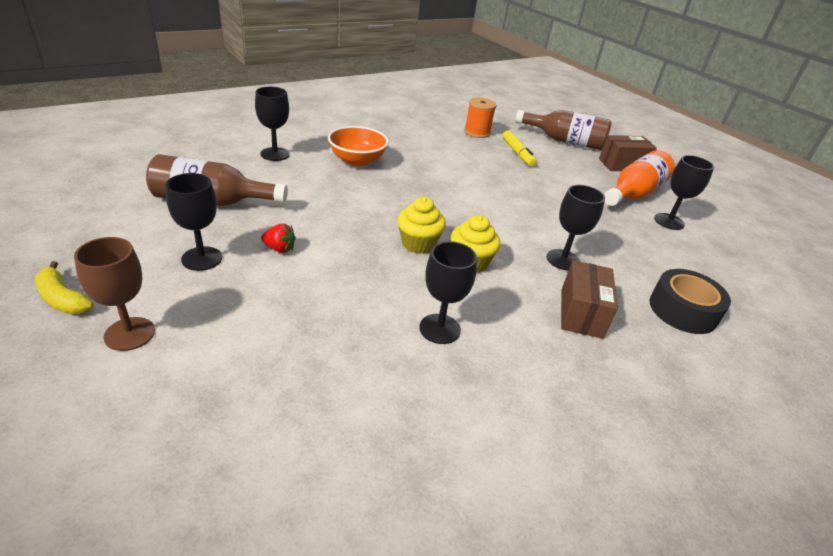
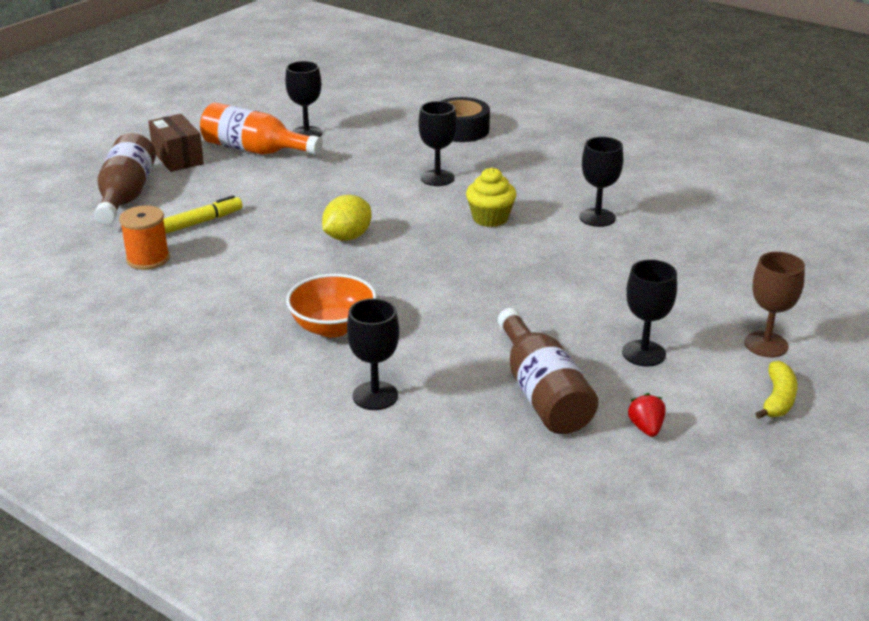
camera: 105 degrees left, 5 degrees down
red strawberry [261,224,296,253] -> red strawberry moved to [628,393,666,437]
yellow cupcake [397,197,446,254] -> none
brown box [561,260,618,339] -> none
none -> yellow lemon [322,195,371,241]

